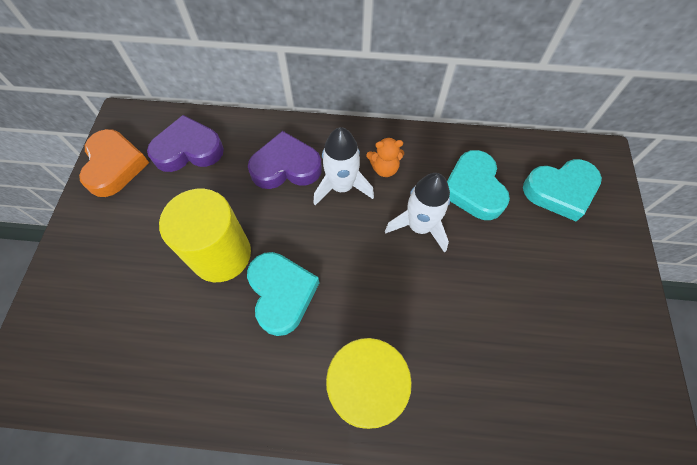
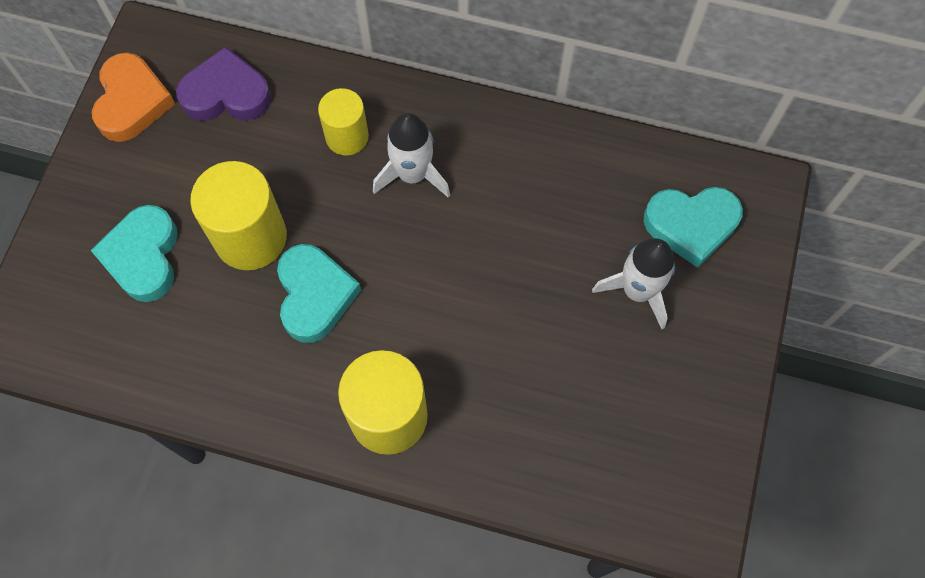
camera: 10 degrees right, 5 degrees up
purple heart [248,131,322,189] -> yellow cylinder [318,88,369,156]
orange teddy bear [367,137,404,177] -> none
white rocket [385,173,450,253] -> white rocket moved to [592,238,675,329]
turquoise heart [447,150,510,220] -> turquoise heart moved to [91,205,178,302]

